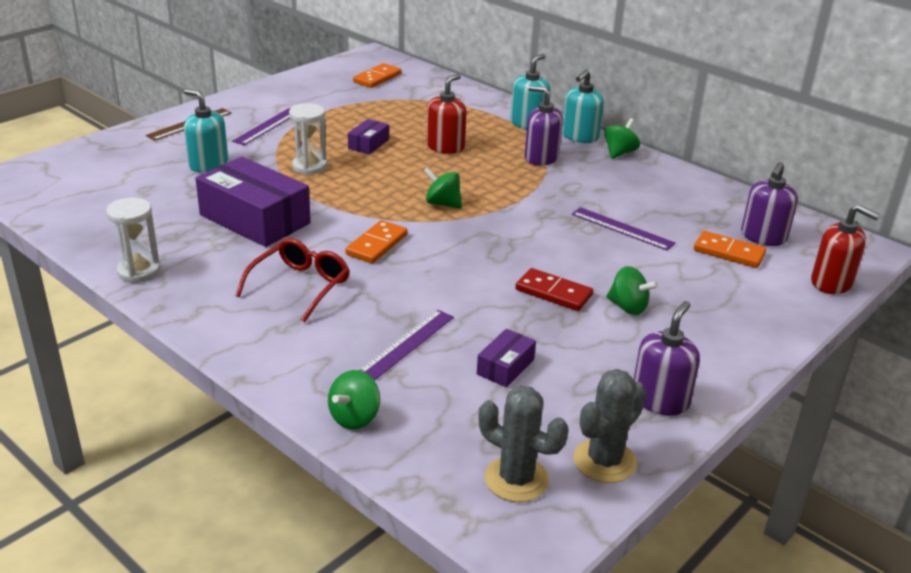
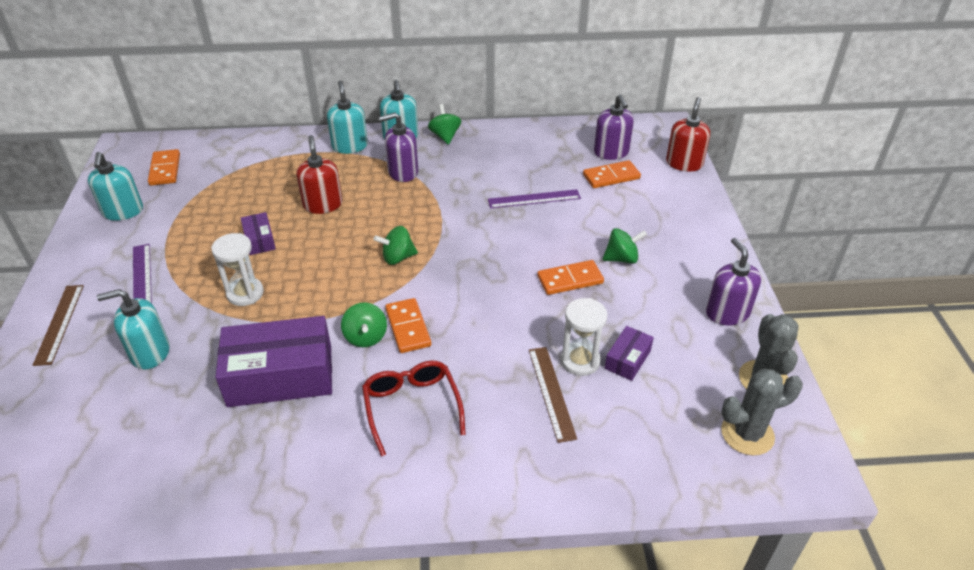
camera: 45 degrees left, 10 degrees up
white hourglass [106,198,161,283] -> white hourglass moved to [561,298,608,376]
green spinning top [328,370,380,430] -> green spinning top moved to [341,302,387,347]
purple ruler [359,310,454,381] -> brown ruler [529,347,577,443]
purple box [477,329,536,387] -> purple box turned 45 degrees clockwise [605,326,654,381]
red domino [515,268,593,311] -> orange domino [537,260,604,295]
red soap dispenser [811,205,880,294] -> red soap dispenser turned 60 degrees counterclockwise [666,97,710,172]
none -> turquoise soap dispenser [88,152,143,221]

